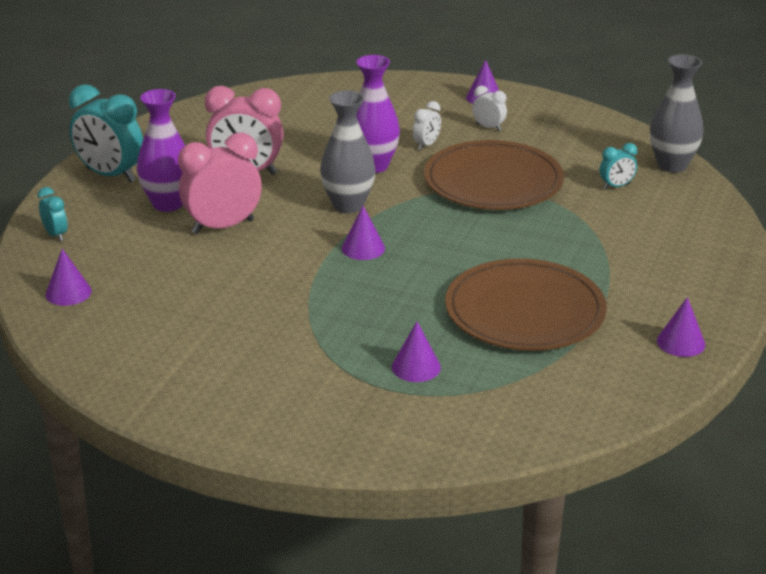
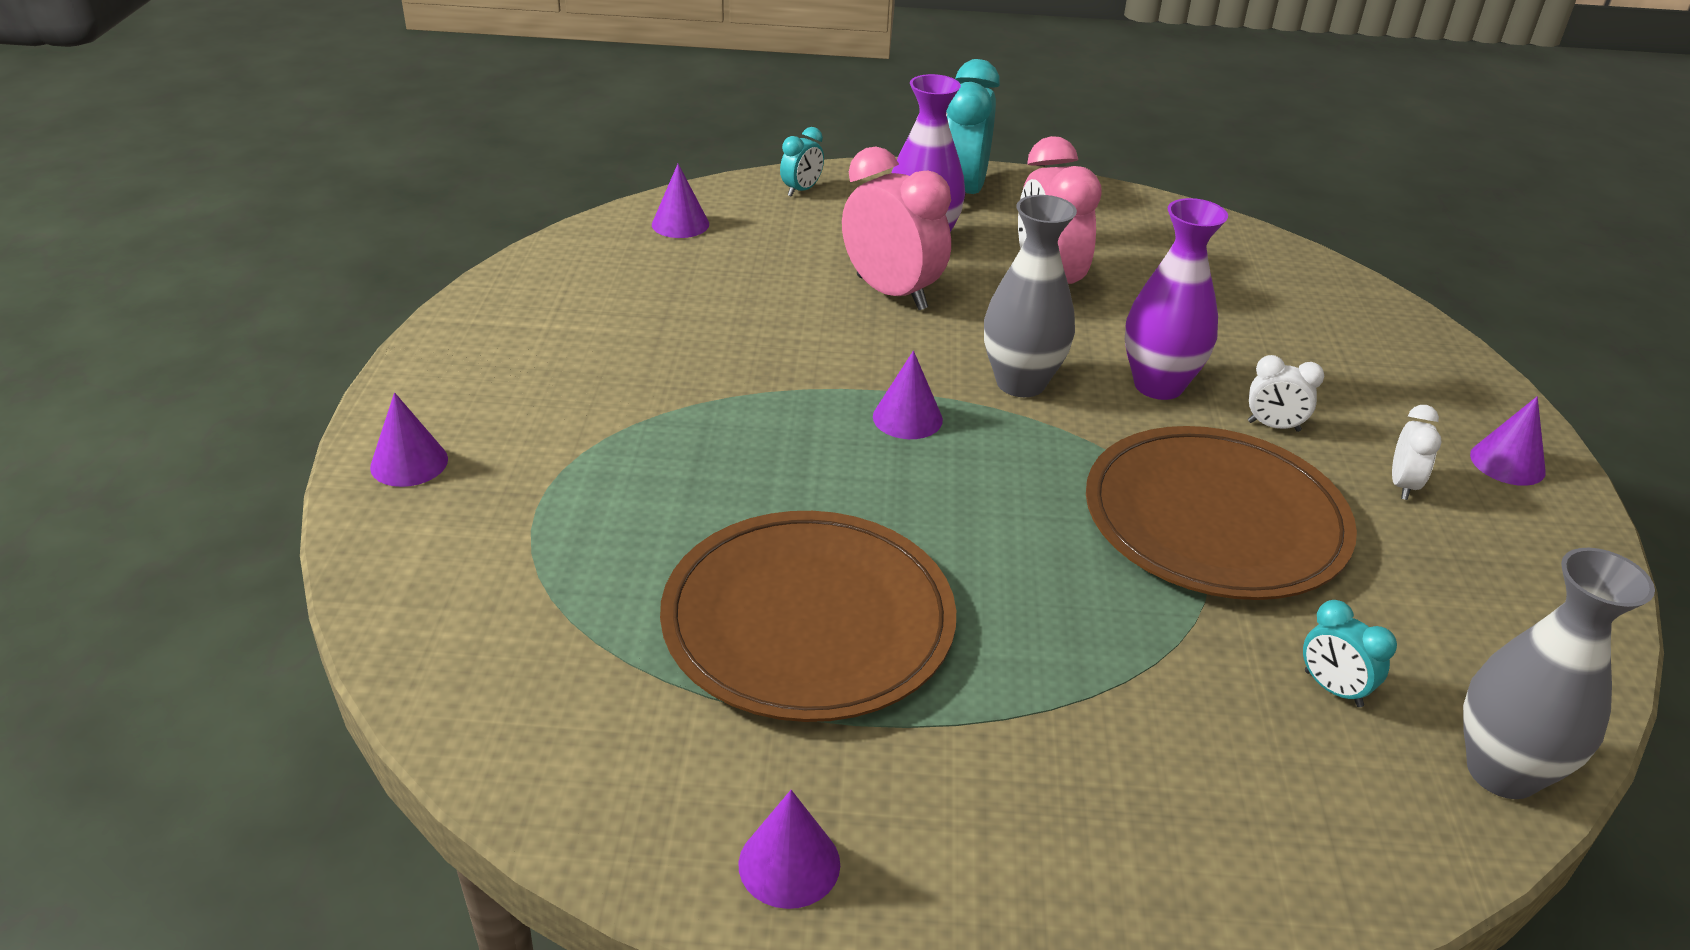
camera: 70 degrees right, 5 degrees up
purple cone [392,322,441,382] -> purple cone moved to [370,392,448,487]

